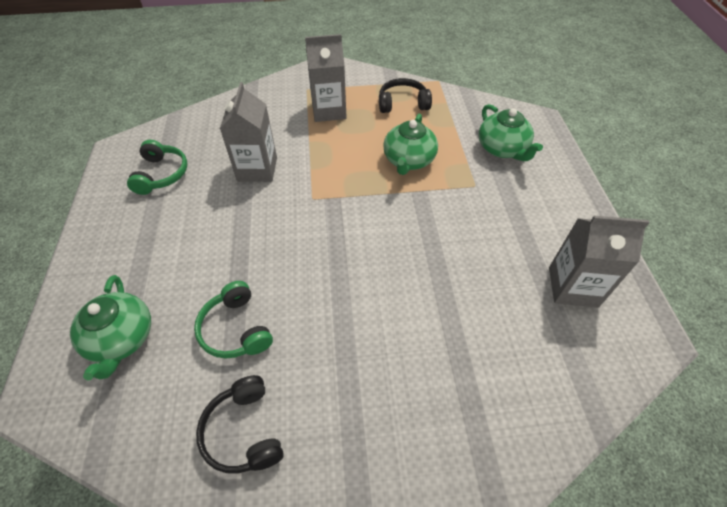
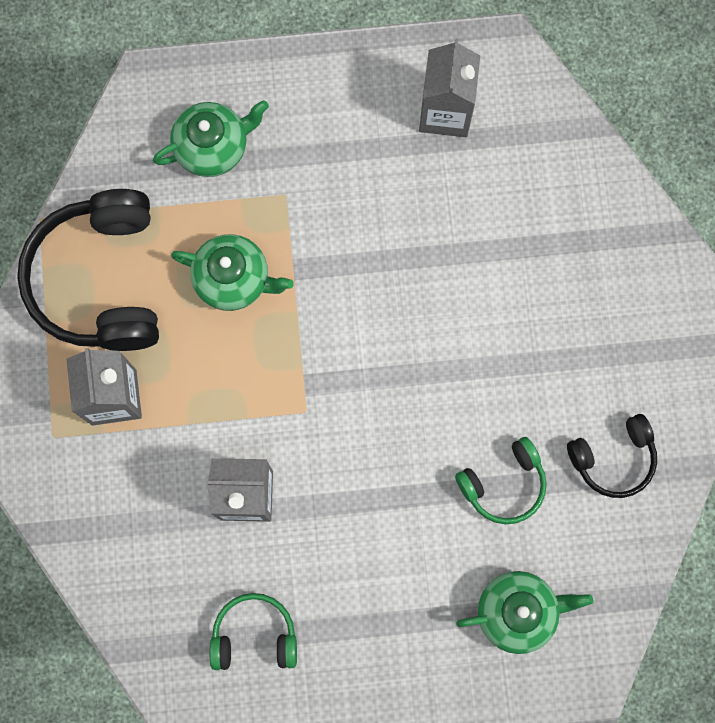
camera: 90 degrees left, 25 degrees up
black headphones [379,78,432,113] -> black headphones [17,189,159,351], size x1.90

